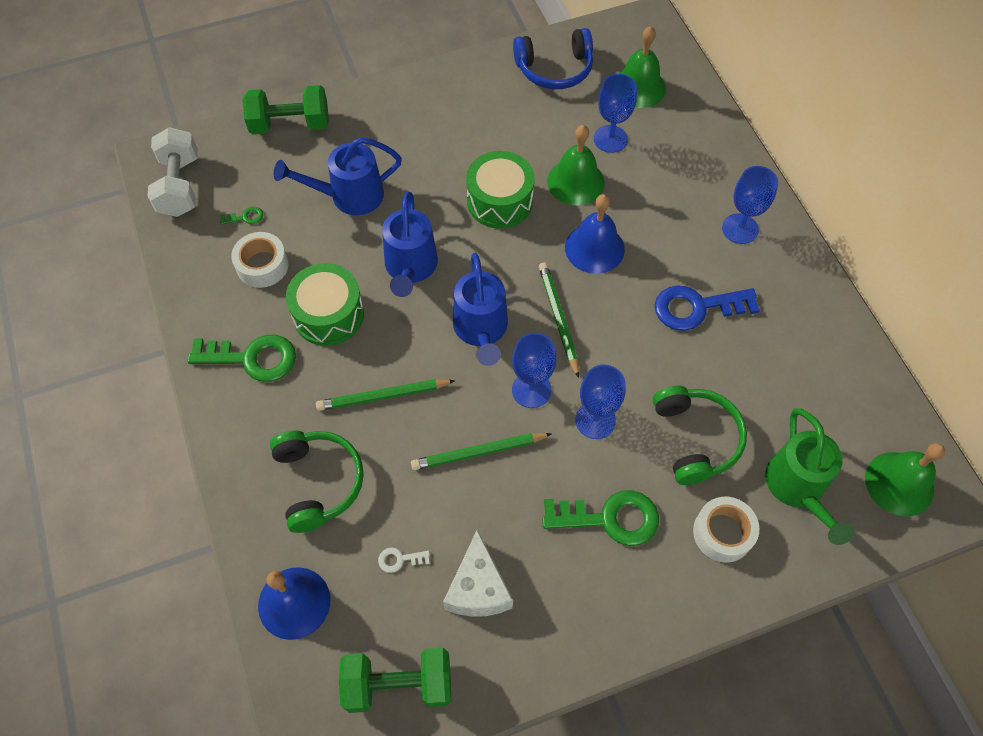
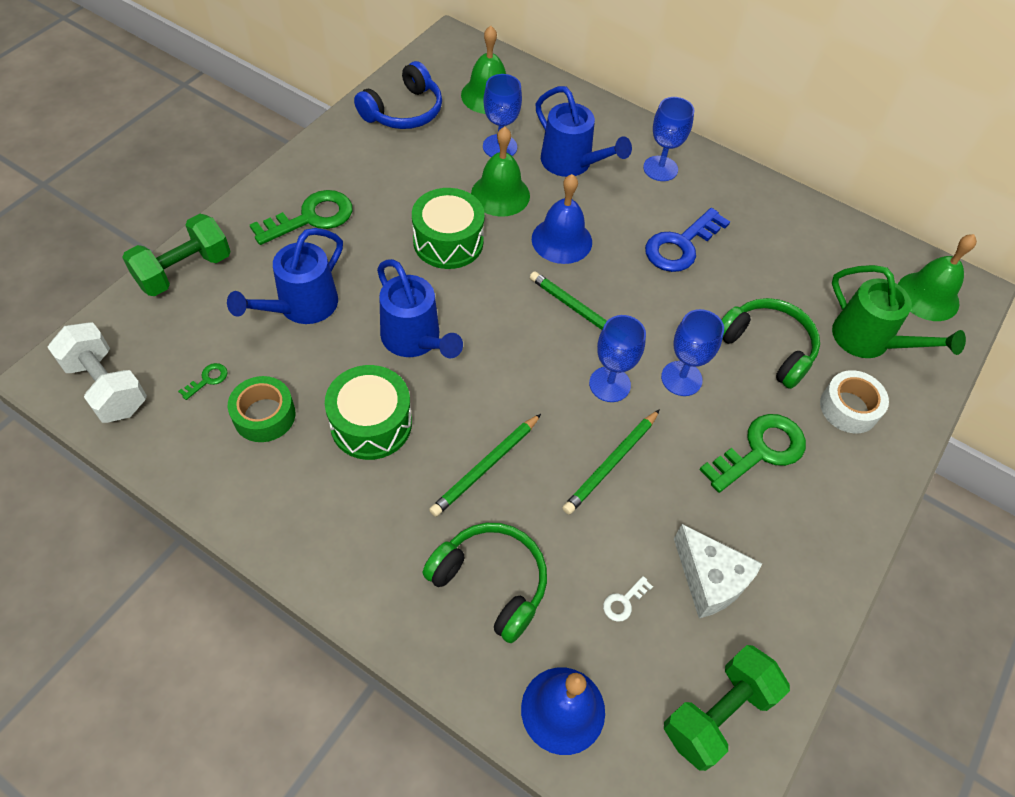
camera: 40 degrees left, 5 degrees down
green key [188,335,296,382] -> green key moved to [250,190,352,245]
white tape [231,232,289,288] -> green tape [228,376,295,442]
blue watering can [453,253,508,366] -> blue watering can moved to [535,86,632,177]

